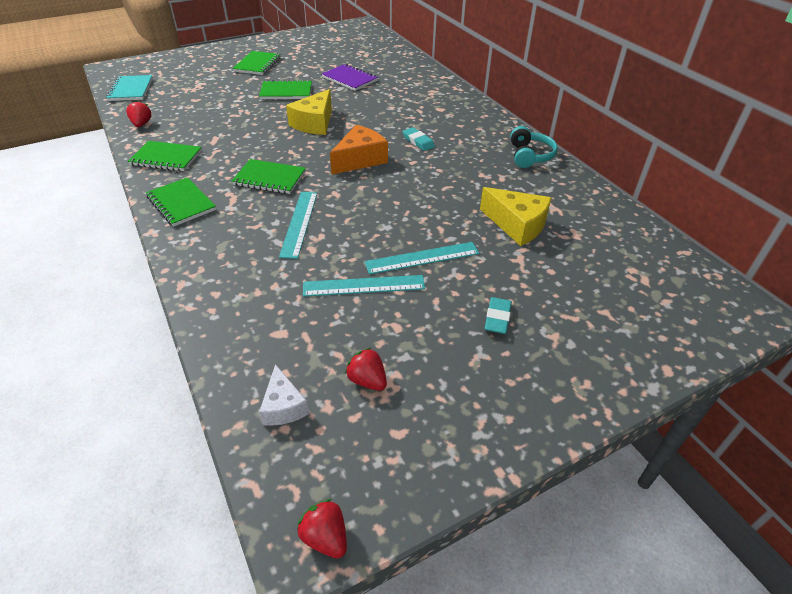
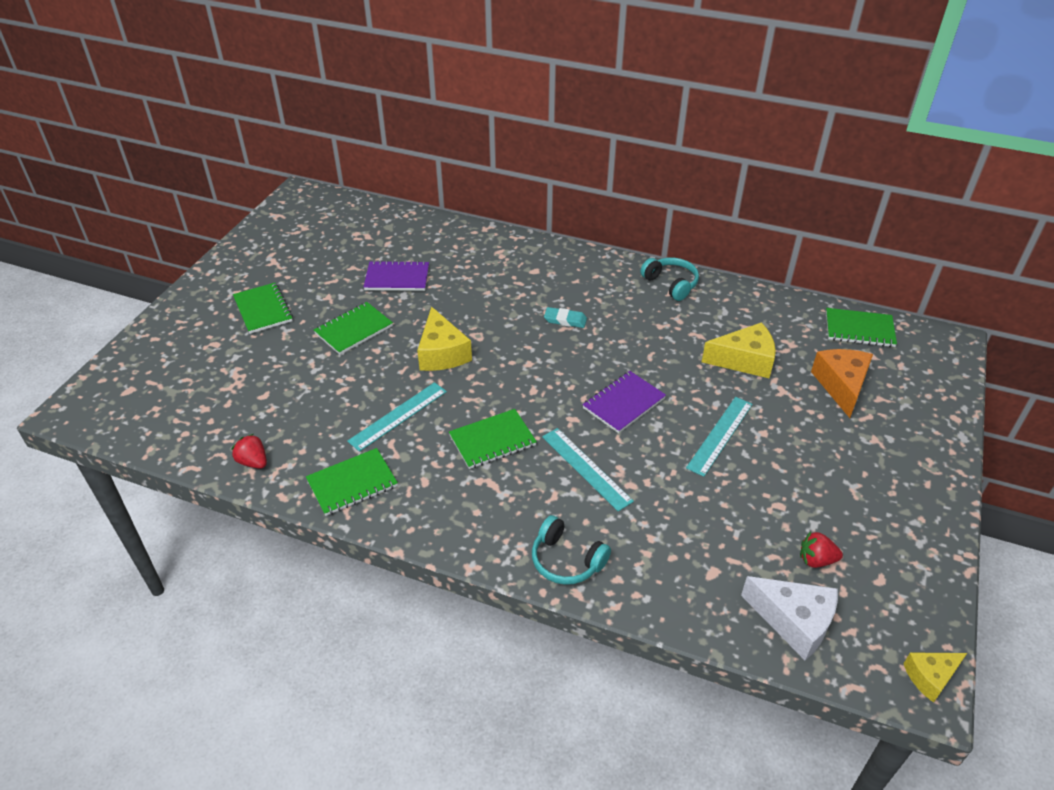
camera: 40 degrees left, 0 degrees up
turquoise notebook [106,75,153,101] -> none
green notebook [146,177,216,227] -> green notebook moved to [826,308,897,347]
white cheese [259,364,309,426] -> white cheese [741,576,838,660], size x1.63
red strawberry [297,499,347,559] -> yellow cheese [903,652,967,703]
turquoise ruler [303,275,425,297] -> turquoise ruler moved to [347,382,447,452]
orange cheese [330,125,388,174] -> orange cheese moved to [811,349,873,418]
turquoise eraser [484,297,512,334] -> none
none -> turquoise headphones [532,515,611,585]
none -> purple notebook [582,371,666,433]

